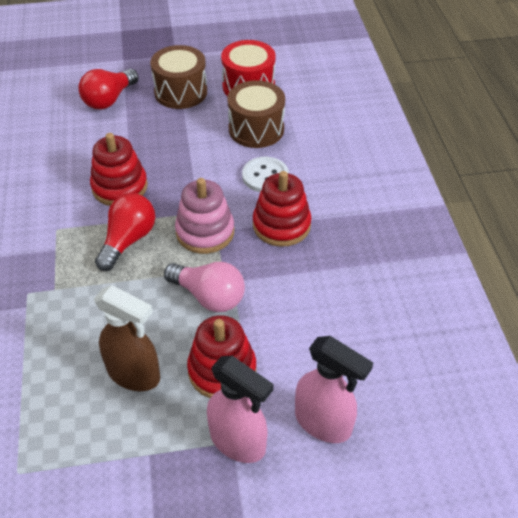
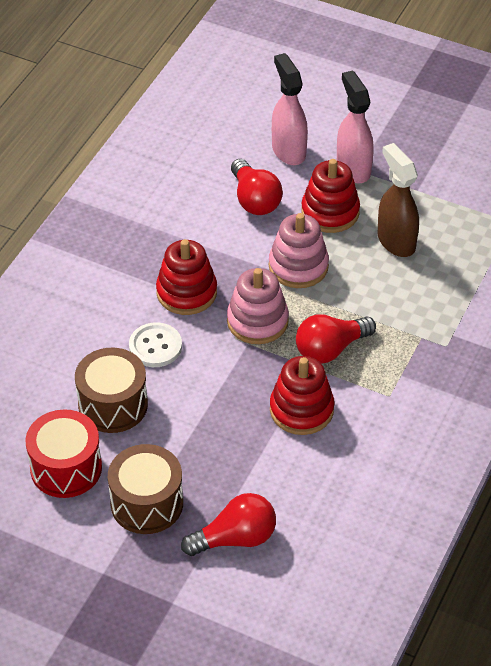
camera: 145 degrees left, 0 degrees up
pink light bulb [164,262,245,312] -> pink stacking toy [269,213,329,288]
none -> red light bulb [231,159,283,215]

